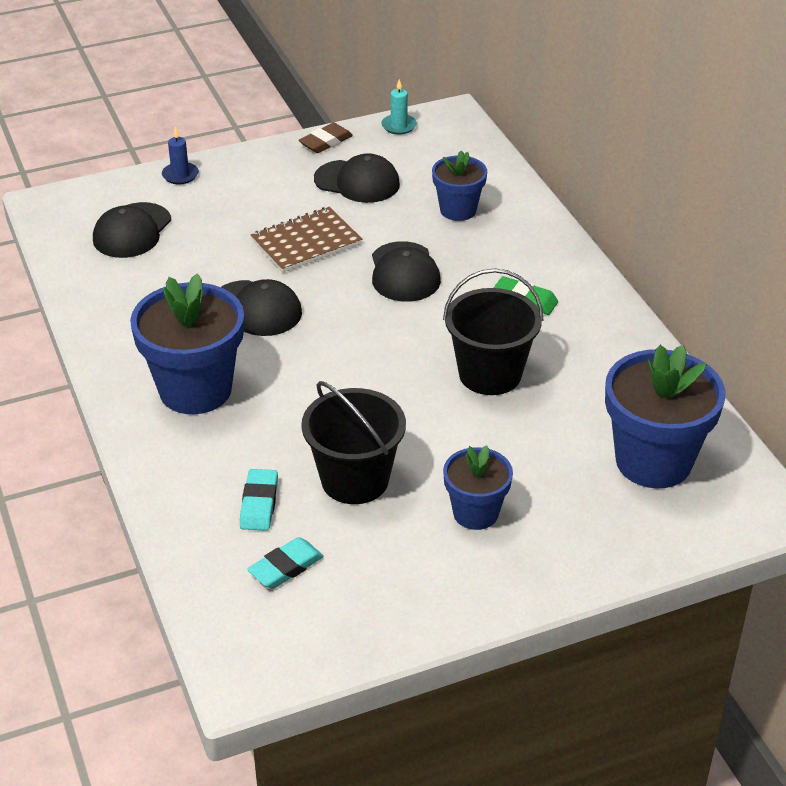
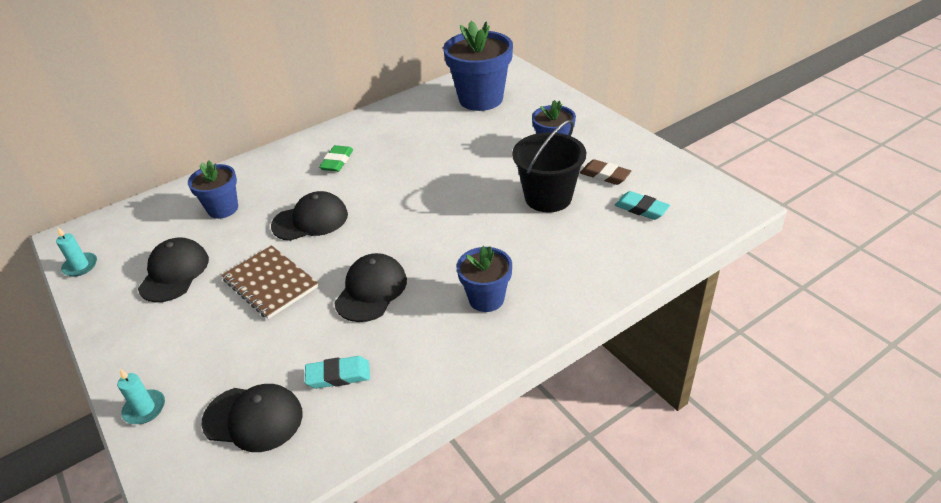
camera: 100 degrees left, 0 degrees up
blue flower pot [130,274,244,414] -> blue flower pot [457,246,512,312], size x0.58
blue candle [162,127,199,184] -> turquoise candle [117,369,165,424]
turquoise eraser [240,469,278,531] -> turquoise eraser moved to [305,356,370,389]
brown eraser [298,123,353,153] -> brown eraser moved to [580,159,631,185]
black bucket [443,268,544,395] -> none

